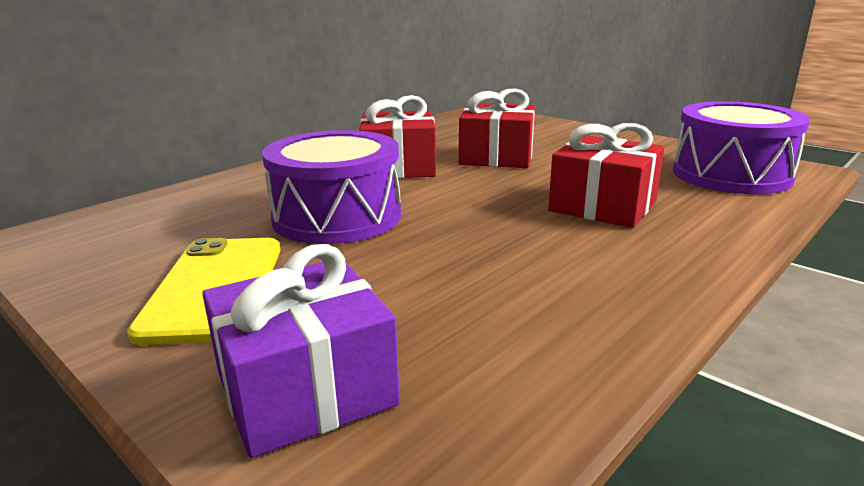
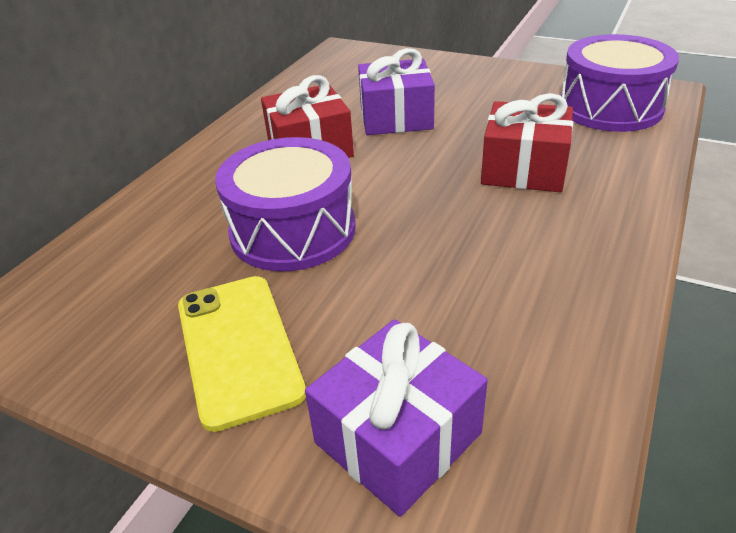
camera: 15 degrees left, 15 degrees up
red gift [459,88,535,168] -> purple gift [358,48,435,135]

